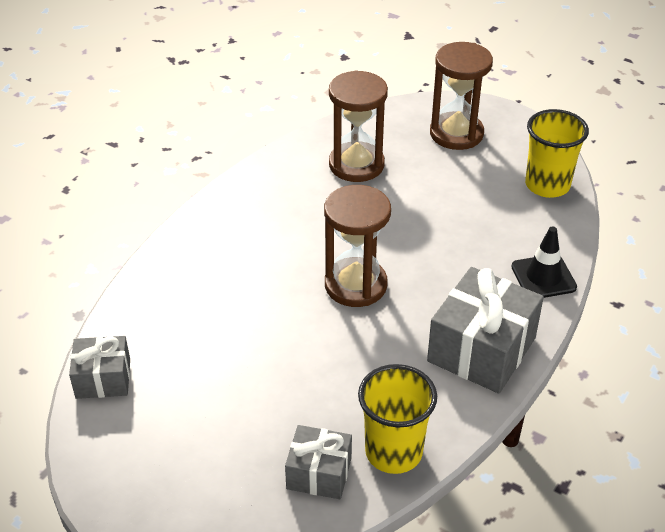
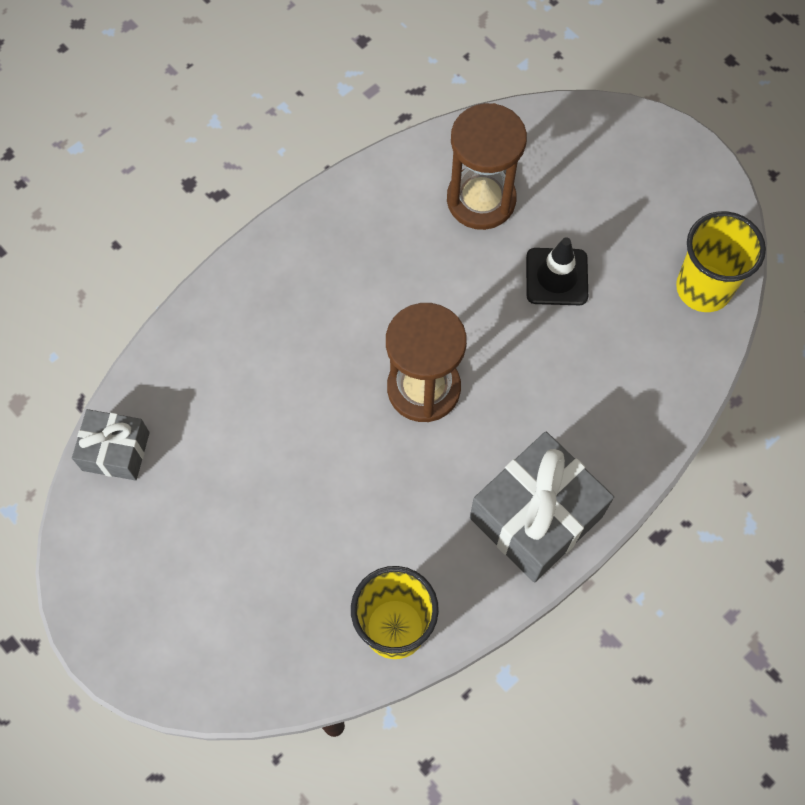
camera: 15 degrees right, 25 degrees up
grey gift [285,425,352,499] -> none
brown hourglass [430,42,493,150] -> none
black traffic cone [511,226,577,298] -> black traffic cone moved to [526,237,588,305]

